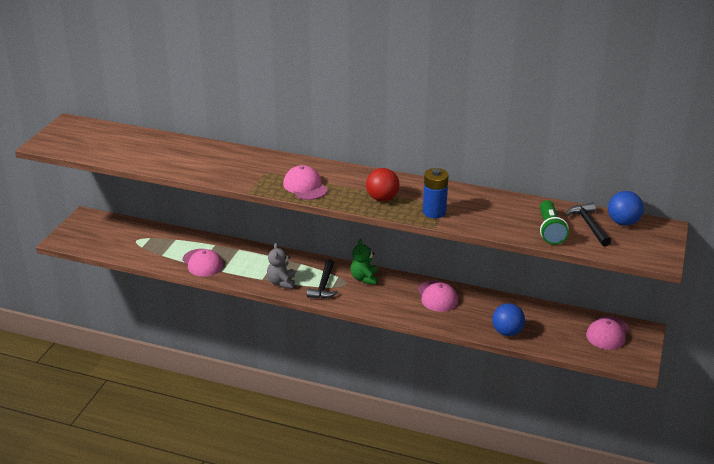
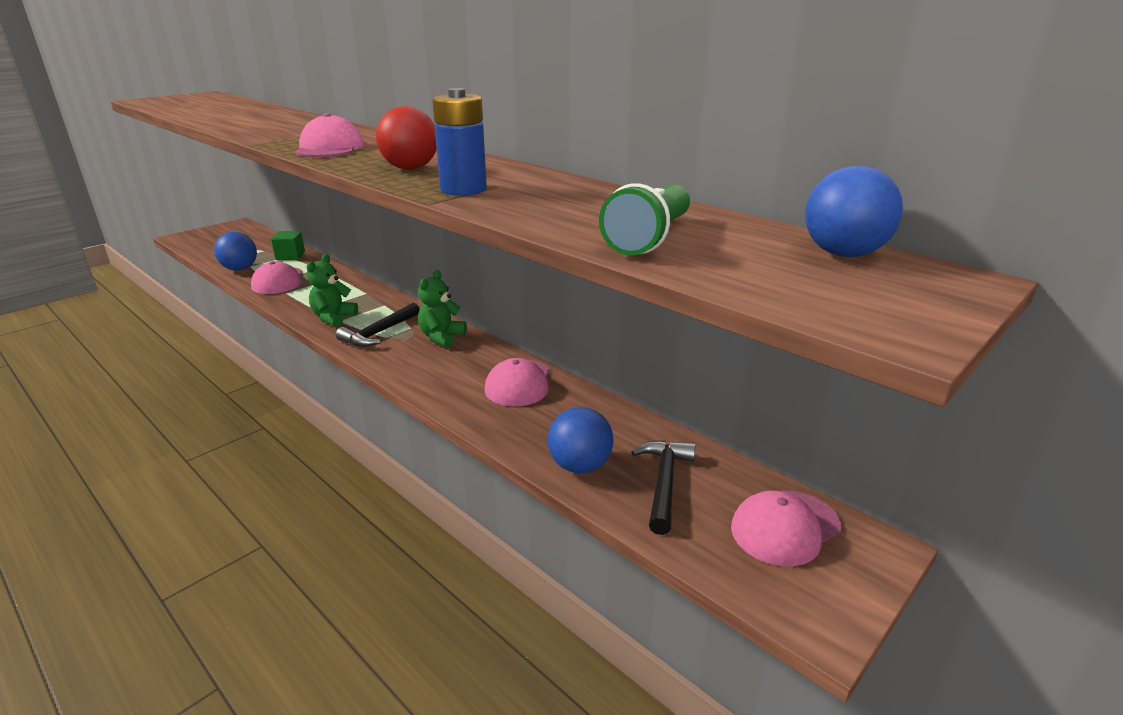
camera: 25 degrees right, 5 degrees down
grey teddy bear [267,243,295,289] -> green teddy bear [307,254,358,327]
black hammer [565,202,611,247] -> black hammer moved to [631,440,696,535]
none -> blue ball [214,232,257,271]
none -> green cube [271,231,305,260]

